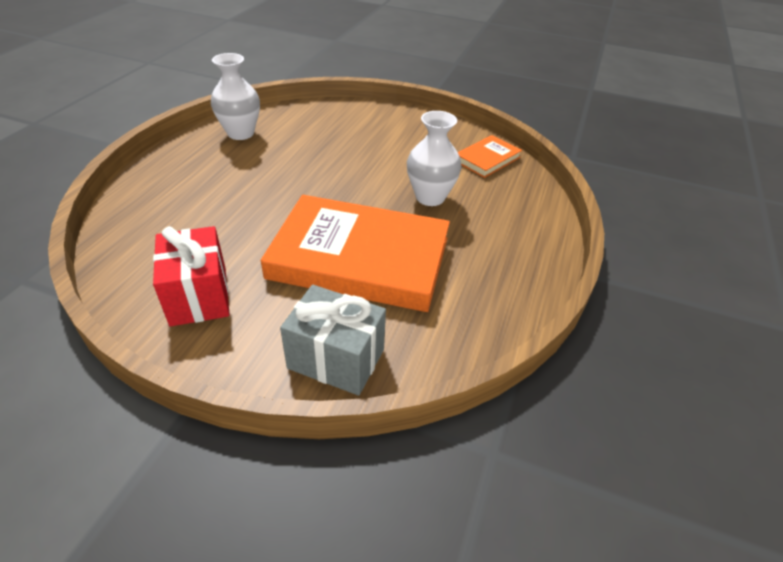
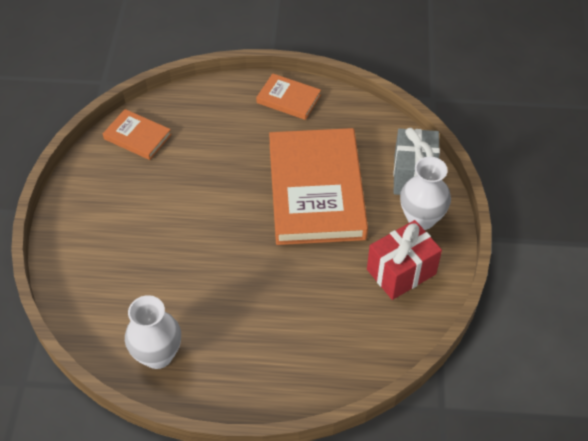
camera: 105 degrees left, 10 degrees up
white vase [407,111,462,206] -> white vase moved to [400,157,451,230]
none -> orange book [256,73,321,120]

